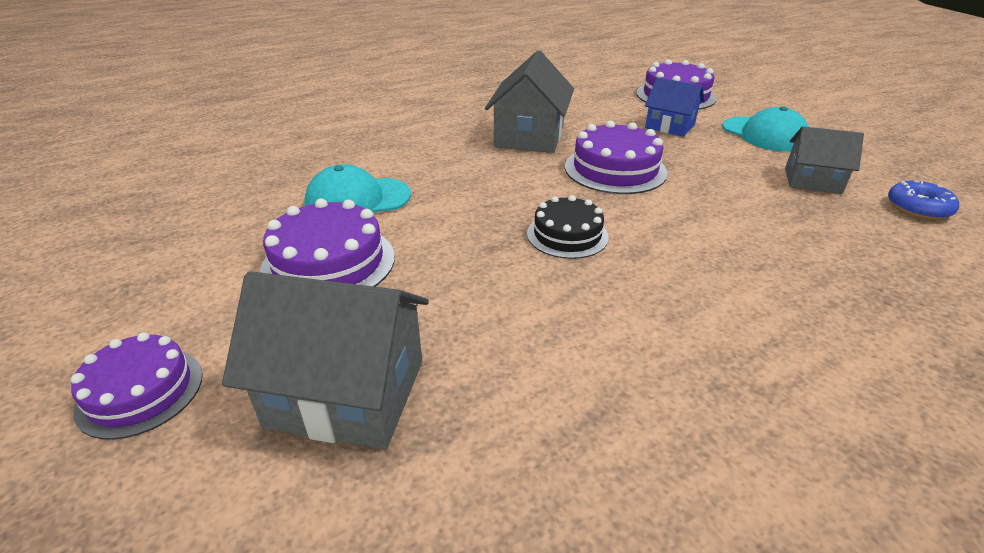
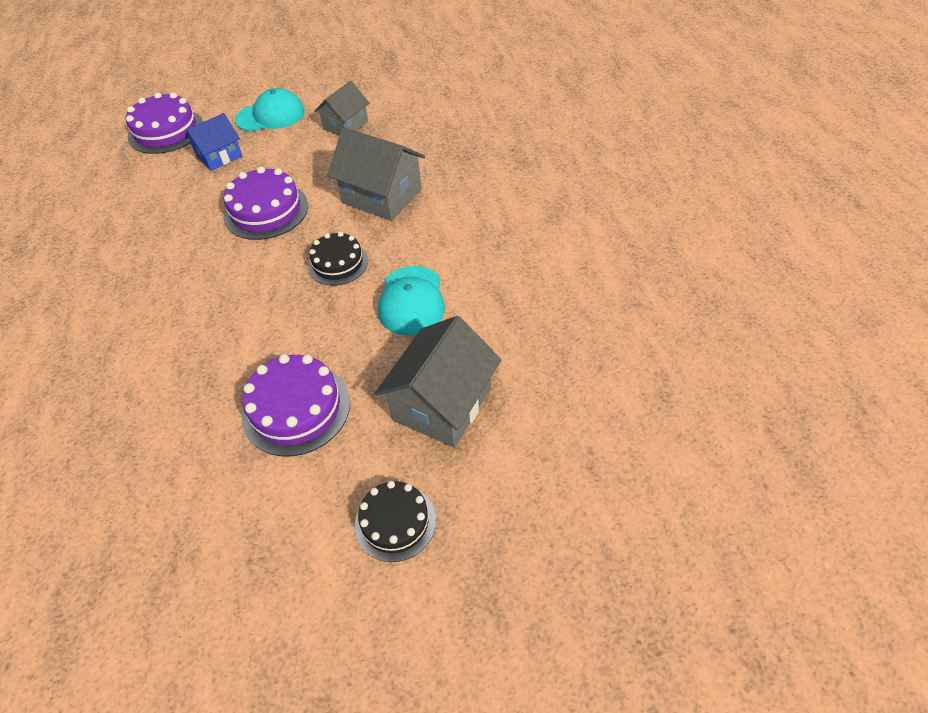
camera: 70 degrees left, 15 degrees up
purple cake [71,332,203,440] -> black cake [355,481,436,562]
turquoise cap [304,164,411,213] -> turquoise cap moved to [378,266,445,336]
grey house [485,50,574,153] -> grey house moved to [327,127,425,221]
blue donut [888,181,959,220] -> none

